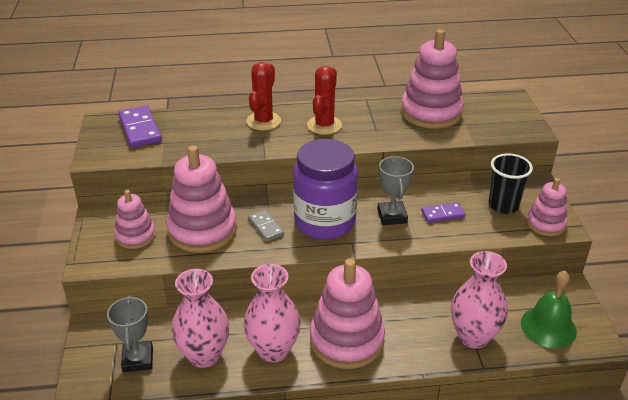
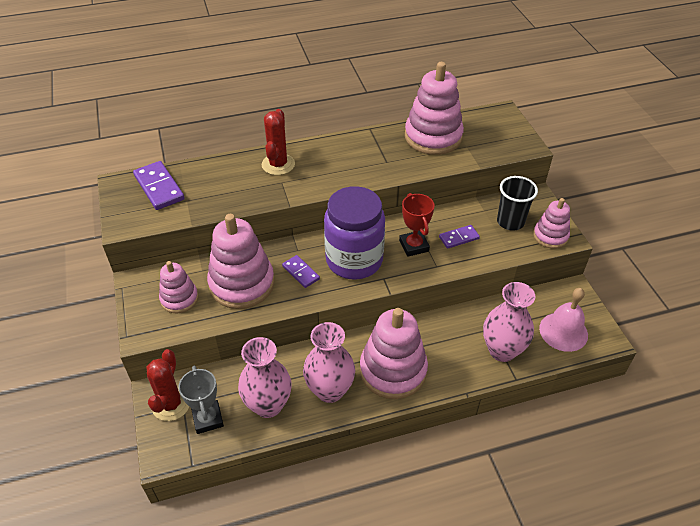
camera: 10 degrees left, 10 degrees up
grey domino [248,210,284,241] -> purple domino [282,255,320,288]
red cactus [307,66,342,135] -> red cactus moved to [147,349,189,421]
grey trophy [377,156,414,225] -> red trophy [399,193,434,257]
green bell [521,271,577,348] -> pink bell [539,288,588,352]

